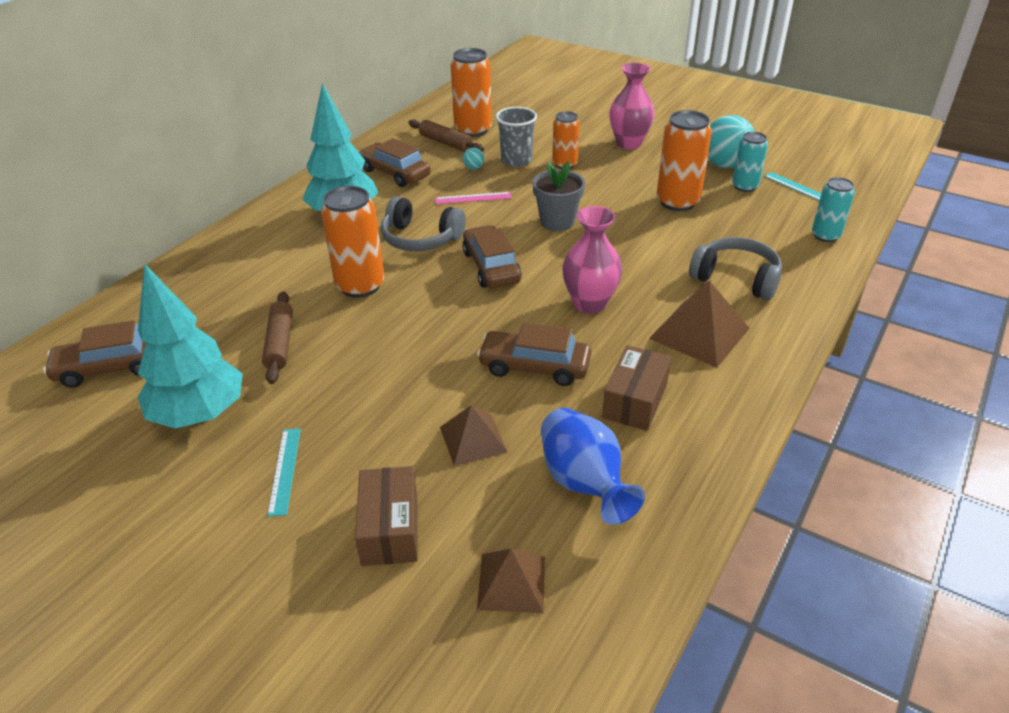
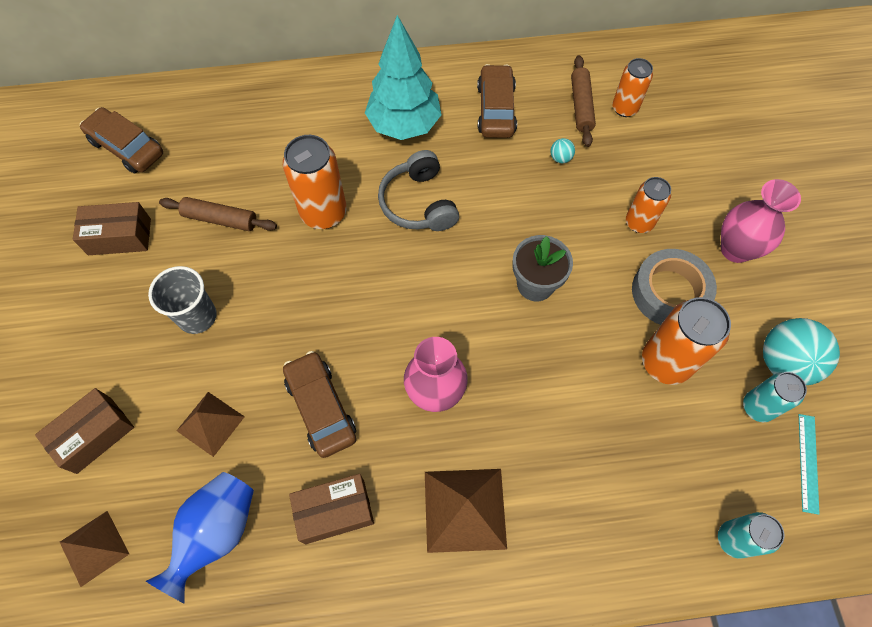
camera: 50 degrees right, 25 degrees up
turquoise tree [138,264,243,428] -> brown box [73,202,151,255]
brown rolling pin [262,291,293,384] -> brown rolling pin turned 60 degrees clockwise [159,197,277,231]
turquoise ruler [267,429,301,517] -> none
pink ruler [435,192,512,204] -> none
orange can [450,48,492,137] -> orange can [612,58,653,117], size x0.62
brown car [463,225,522,288] -> none
grey cup [496,107,537,167] -> grey cup moved to [148,266,217,334]
grey headphones [689,237,782,300] -> none
none -> grey tape [632,249,717,325]

